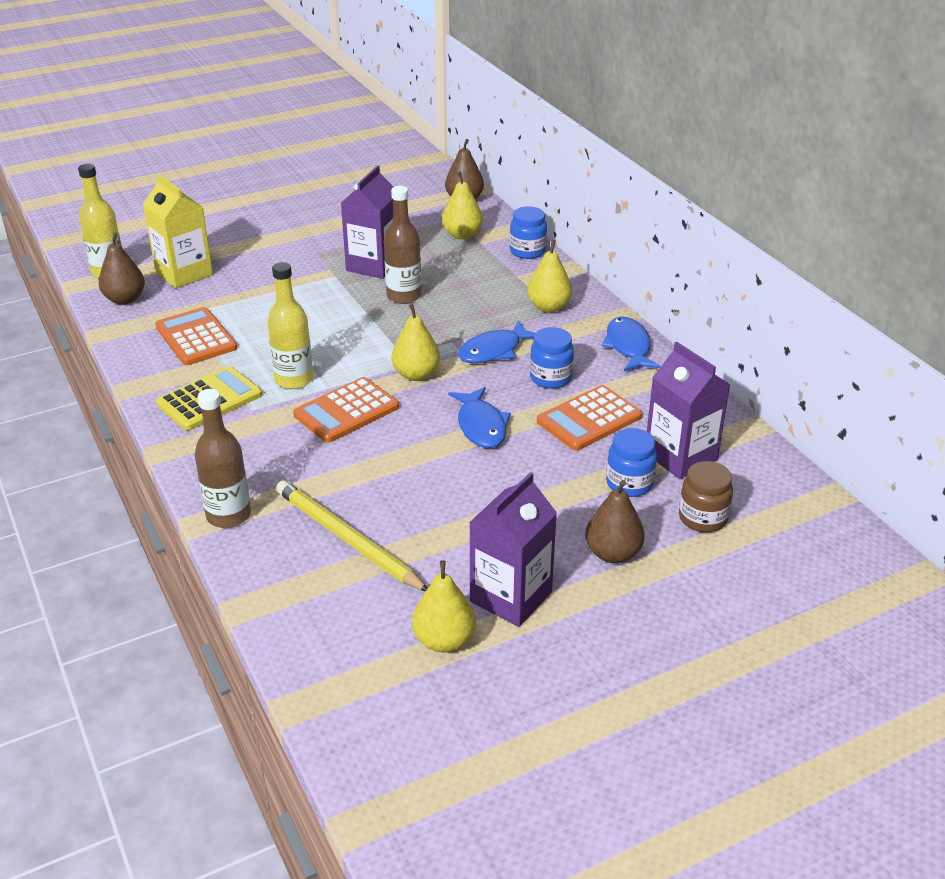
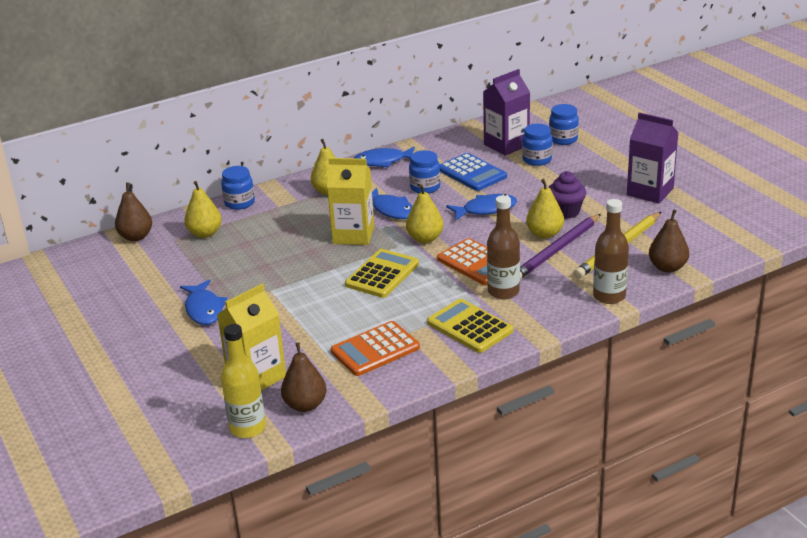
camera: 90 degrees left, 5 degrees down
yellow bottle [267,262,313,389] -> none
purple carton [341,165,393,279] -> none
brown bottle [384,186,421,304] -> brown bottle moved to [487,195,520,299]
yellow pear [412,560,476,653] -> yellow pear moved to [526,179,564,239]
orange calculator [537,385,642,451] -> blue calculator [440,153,507,191]
brown pear [585,480,645,563] -> brown pear moved to [649,210,689,273]
brown jar [679,461,733,532] -> blue jar [549,104,579,145]
none -> blue fish [180,280,228,325]
none -> yellow carton [327,158,374,245]
none -> yellow calculator [345,249,419,298]
none -> purple pencil [520,214,601,279]
none -> purple cupcake [548,171,586,219]

